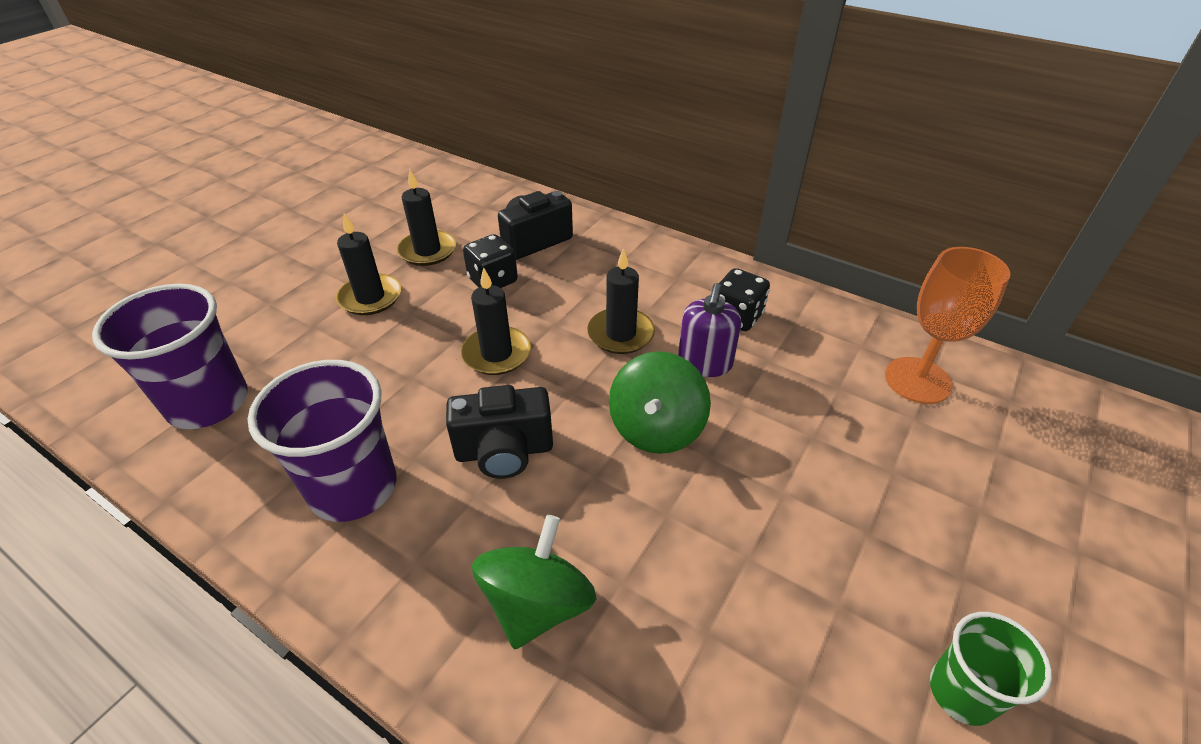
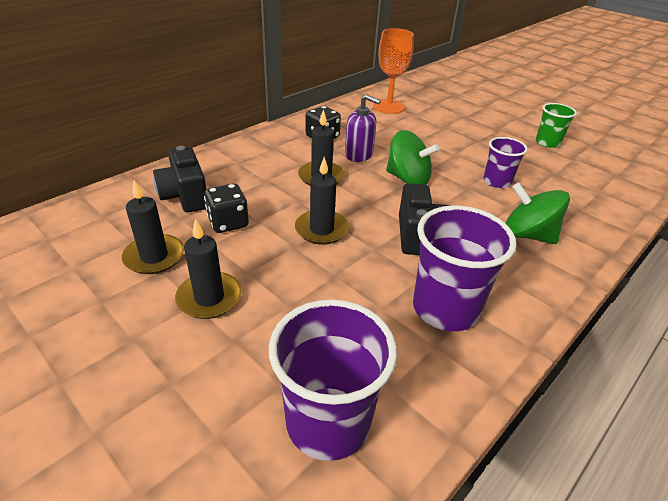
camera: 80 degrees left, 5 degrees down
none -> purple cup [483,137,528,188]

